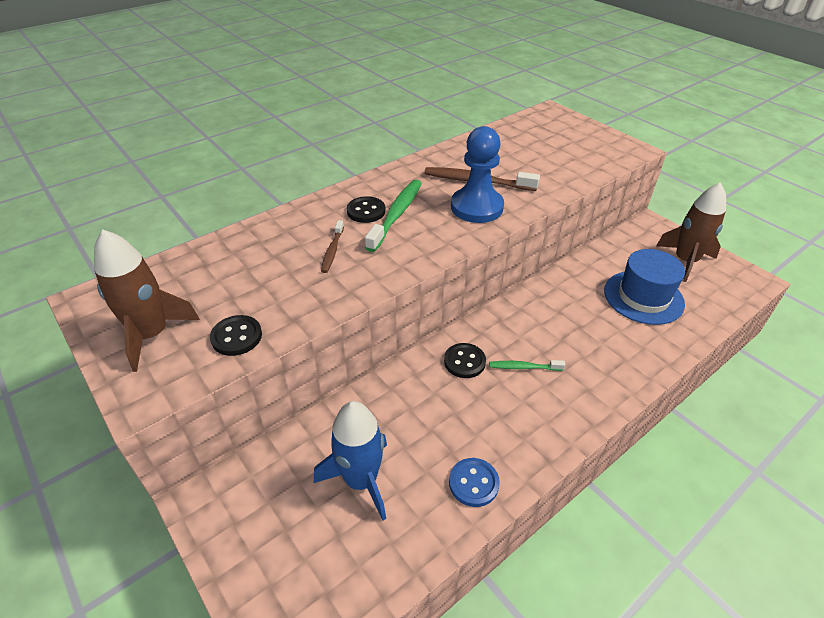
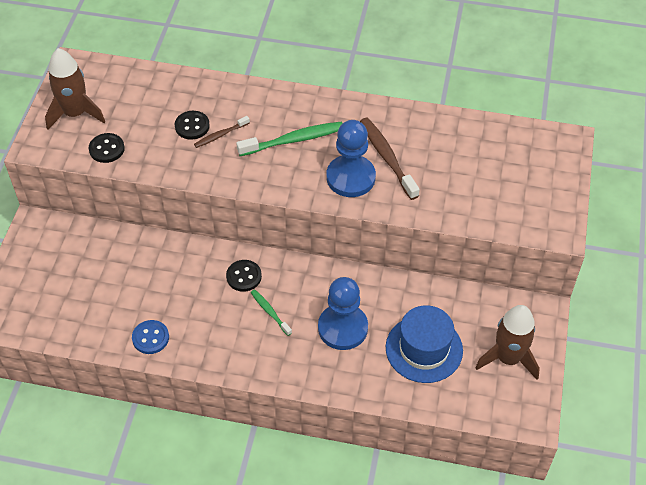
camera: 50 degrees right, 10 degrees up
blue rocket [314,401,387,521] -> none
black button [347,196,385,223] -> black button moved to [175,111,210,140]
none -> blue pawn [318,277,368,350]

